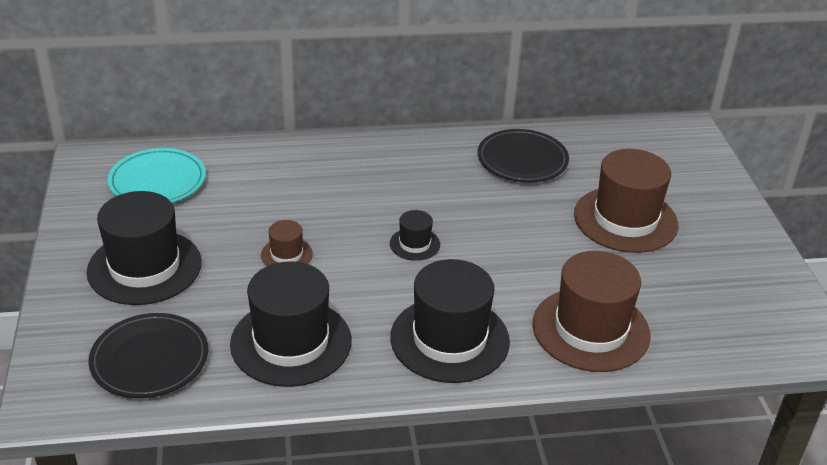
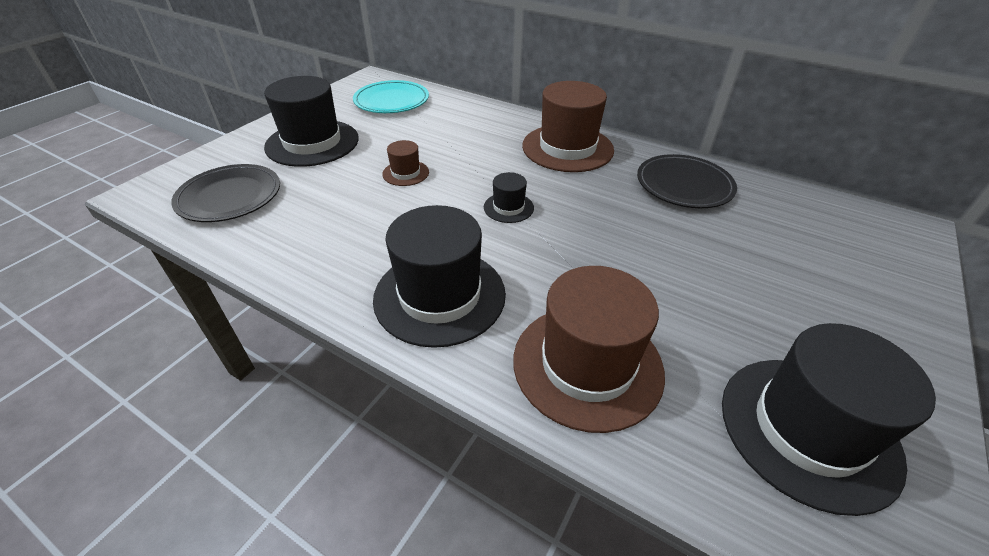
camera: 40 degrees right, 5 degrees up
black hat [230,262,352,387] -> black hat moved to [722,323,936,516]
brown hat [574,149,678,253] -> brown hat moved to [522,81,614,172]

